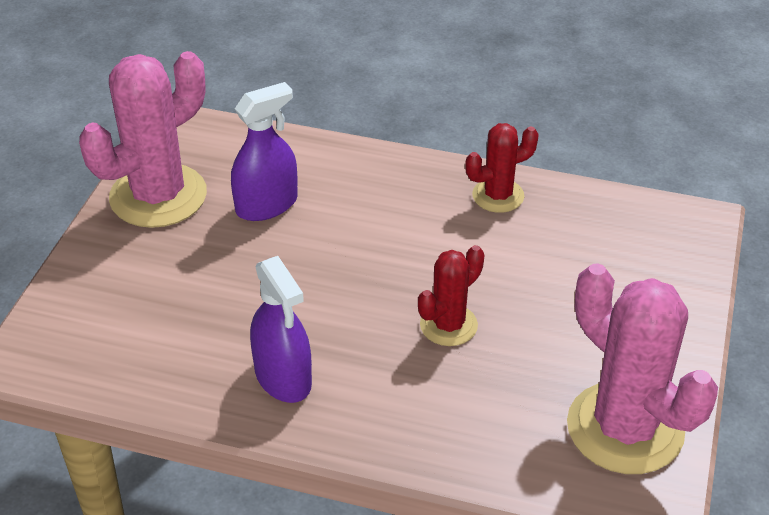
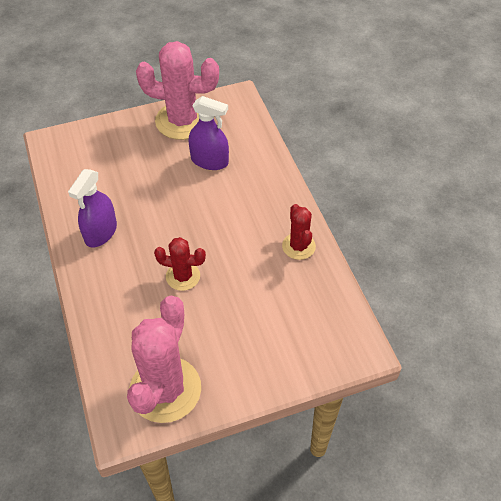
camera: 55 degrees right, 10 degrees up
red cactus [465,123,539,213] -> red cactus turned 45 degrees clockwise [282,204,316,260]

